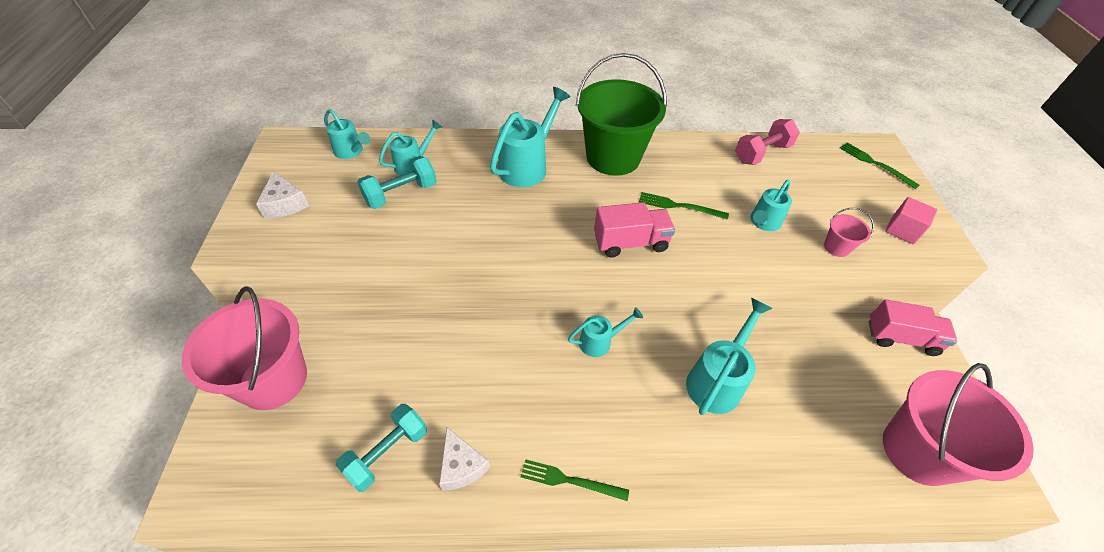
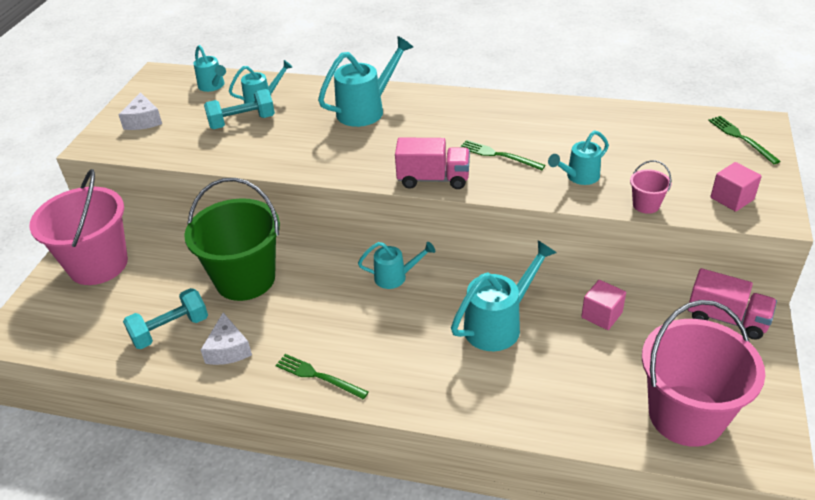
camera: 20 degrees right, 10 degrees down
green bucket [576,53,667,176] -> green bucket moved to [184,178,280,301]
pink dumbbell [735,119,800,165] -> none
none -> pink cube [581,280,626,330]

